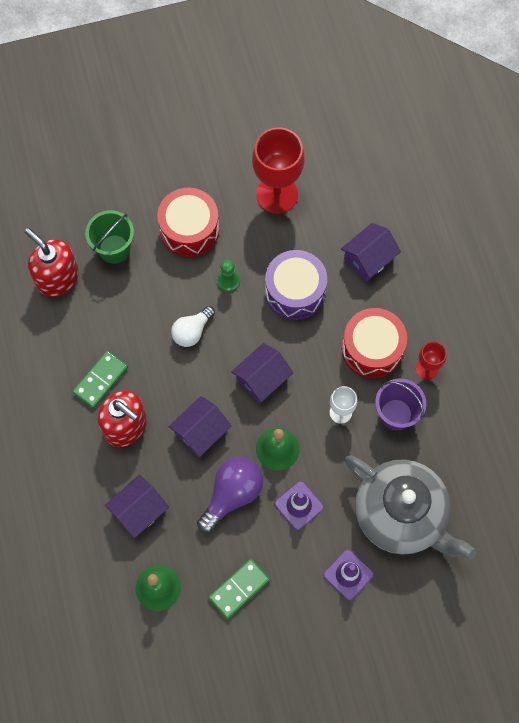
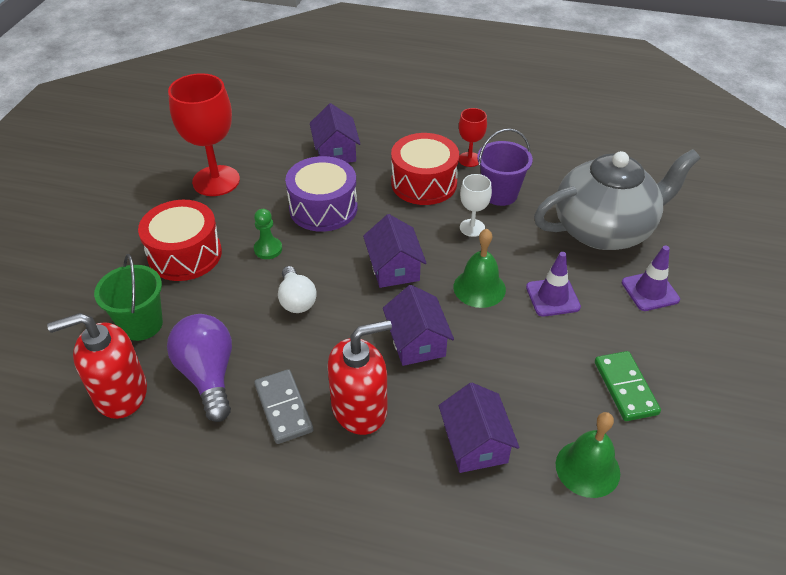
camera: 60 degrees left, 25 degrees down
green domino [73,351,128,408] -> grey domino [254,369,313,444]
purple light bulb [197,457,263,533] -> purple light bulb moved to [167,314,232,422]

